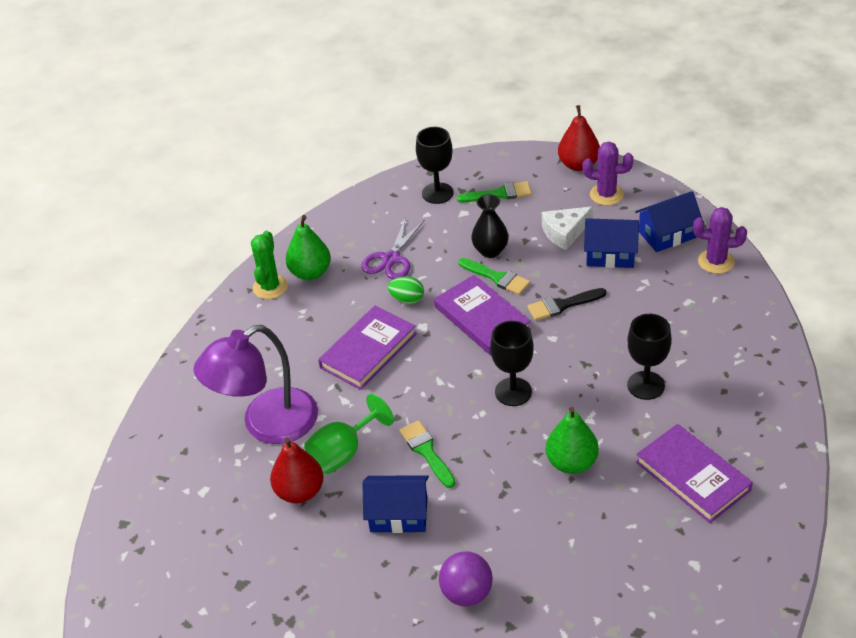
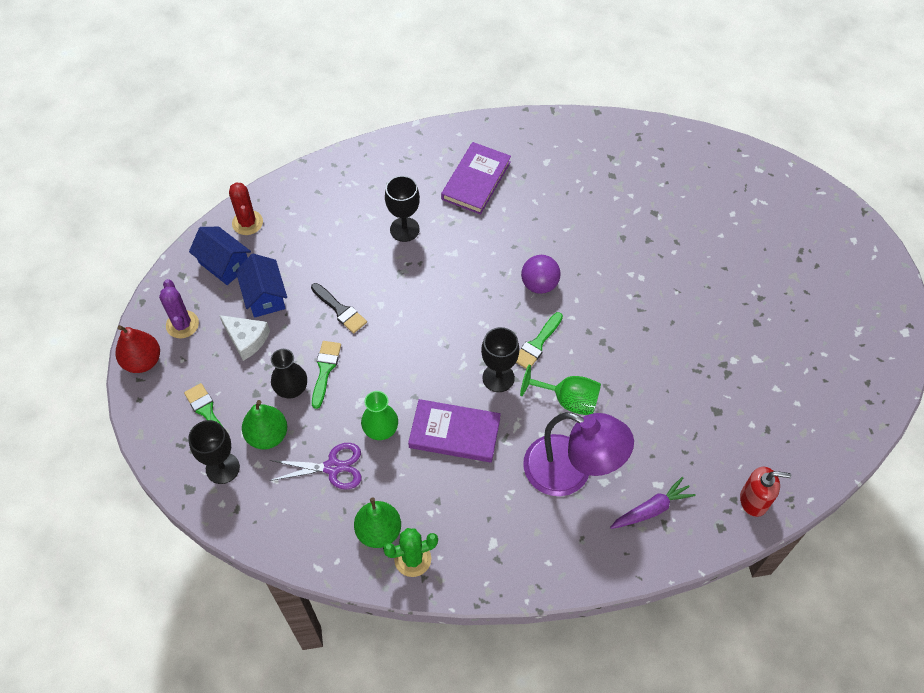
camera: 120 degrees left, 15 degrees up
red pear [270,438,324,503] -> none
blue house [362,475,429,533] -> none
green egg [388,276,424,304] -> green vase [361,391,398,440]
purple book [434,275,531,355] -> none
purple ball [439,551,493,606] -> purple ball moved to [521,255,561,294]
black goblet [490,321,534,406] -> black goblet moved to [481,327,519,392]
green pear [546,407,599,474] -> green pear moved to [242,400,287,450]
purple cactus [693,207,747,274] -> red cactus [229,182,263,235]
none -> purple carrot [610,477,696,529]
none -> red soap dispenser [740,467,791,517]

